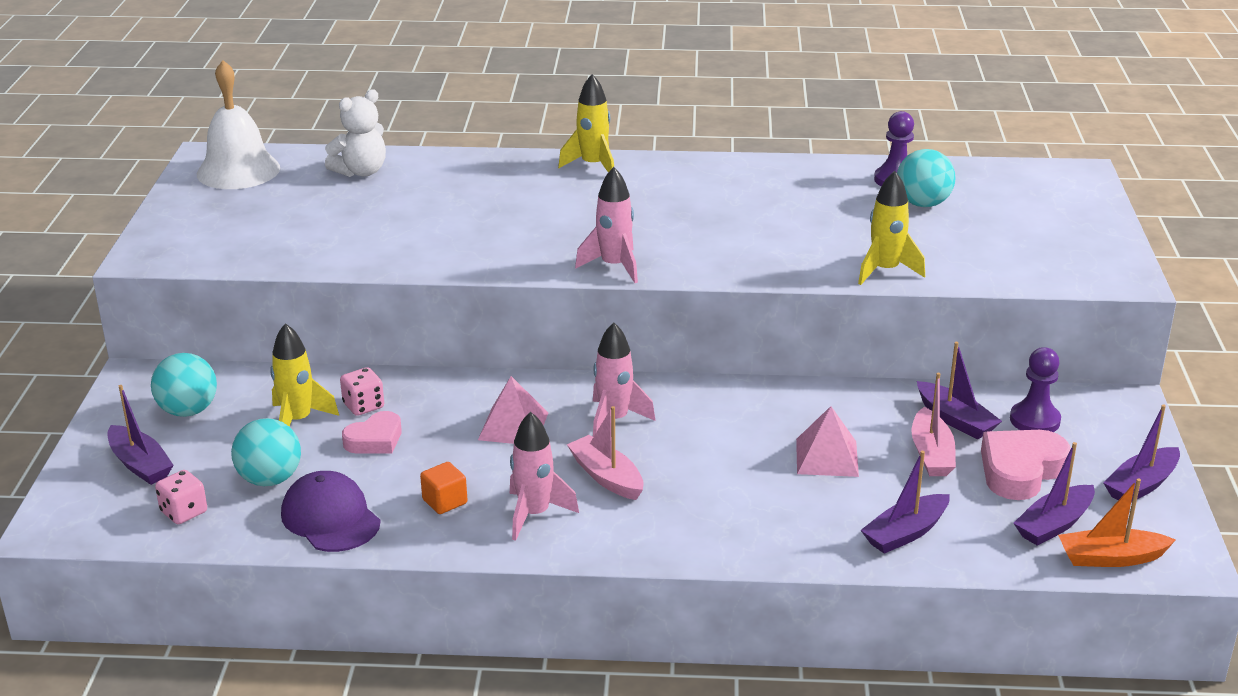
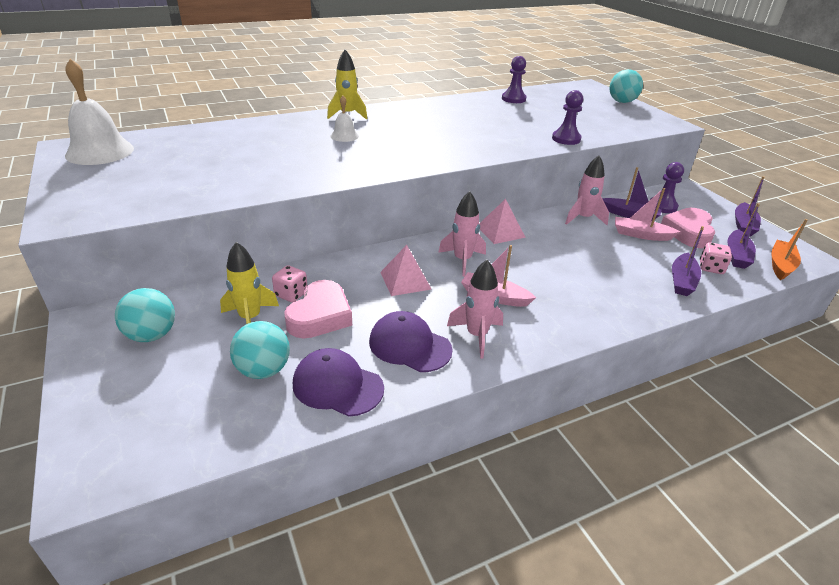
camera: 30 degrees left, 5 degrees up
purple boat [107,385,173,485] -> none
pink dice [155,470,207,524] -> pink dice moved to [700,242,732,274]
white teddy bear [325,89,386,177] -> none
pink heart [342,411,402,454] -> pink heart [284,280,352,339], size x1.54
orange cube [420,462,467,514] -> purple cap [369,311,453,372]
pink rocket [575,167,638,283] -> pink rocket moved to [565,155,609,225]
pink pyramid [796,406,859,477] -> pink pyramid moved to [479,199,526,244]
yellow rocket [858,171,925,285] -> purple pawn [552,90,583,145]
turquoise ball [897,149,955,207] -> turquoise ball moved to [609,69,643,103]
pink boat [912,373,956,476] -> pink boat turned 135 degrees clockwise [615,188,680,241]
orange boat [1058,478,1176,567] -> orange boat turned 150 degrees clockwise [771,219,808,280]
none -> white bell [330,96,359,142]

